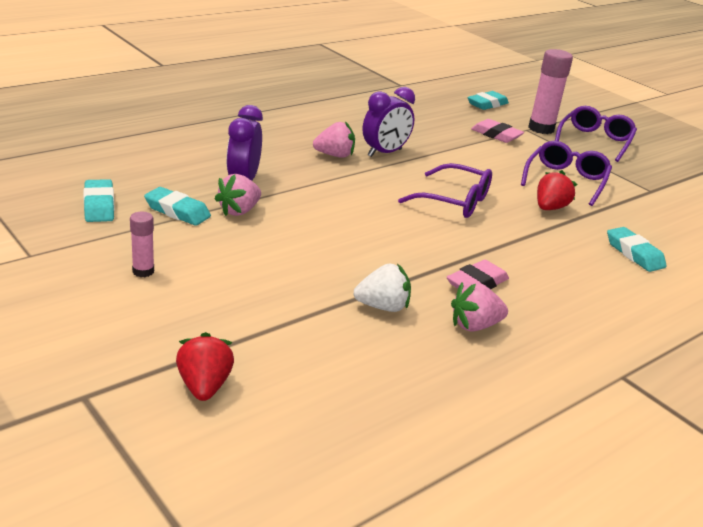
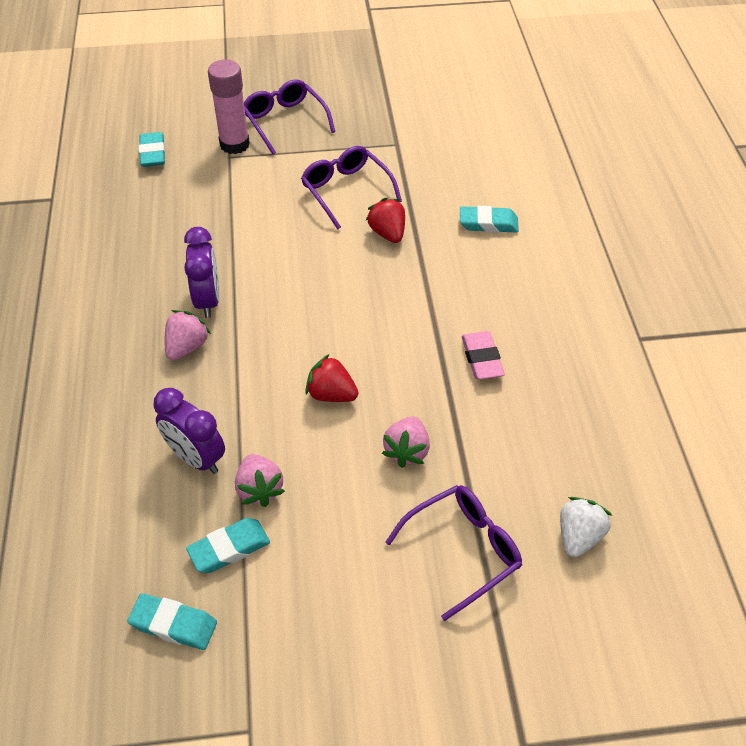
camera: 55 degrees left, 20 degrees up
pink glue stick [130,212,154,277] -> none
red strawberry [176,332,234,401] -> red strawberry moved to [305,354,358,402]
white strawberry [353,263,411,312] -> white strawberry moved to [560,497,613,557]
purple glasses [398,163,492,218] -> purple glasses moved to [385,485,522,621]
pink strawberry [451,282,508,332] -> pink strawberry moved to [382,417,430,468]
pink eraser [471,119,524,143] -> none

